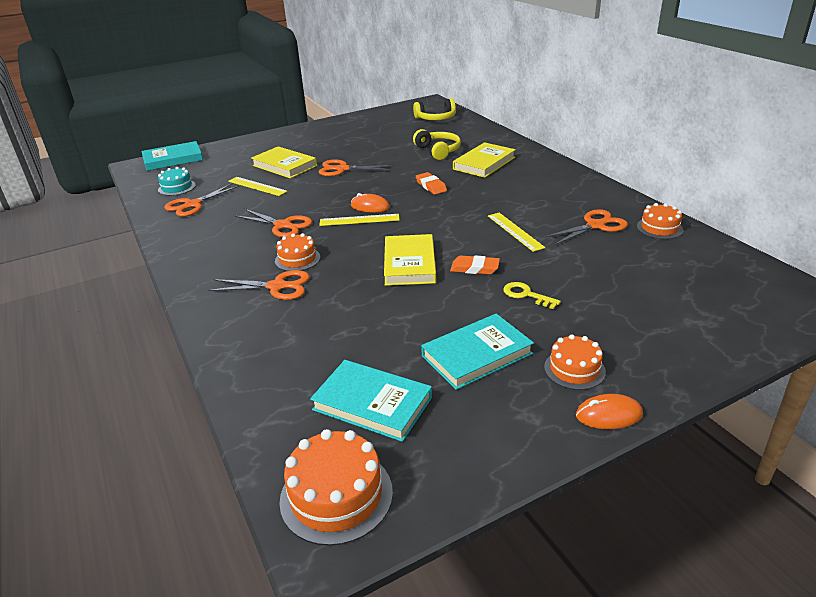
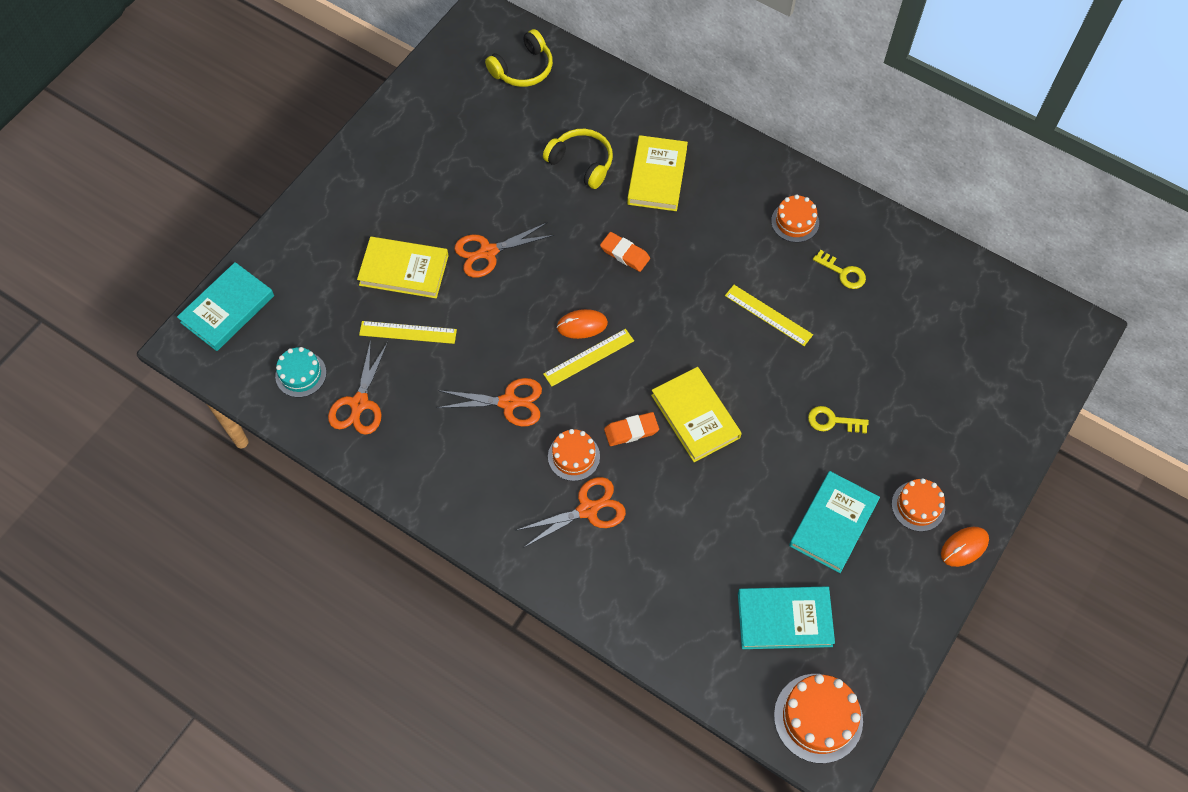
camera: 30 degrees left, 30 degrees up
orange eraser [450,255,500,274] -> orange eraser moved to [604,412,659,446]
orange scissors [544,209,628,245] -> yellow key [813,250,866,289]
orange cake [637,203,683,239] -> orange cake moved to [771,195,819,242]

